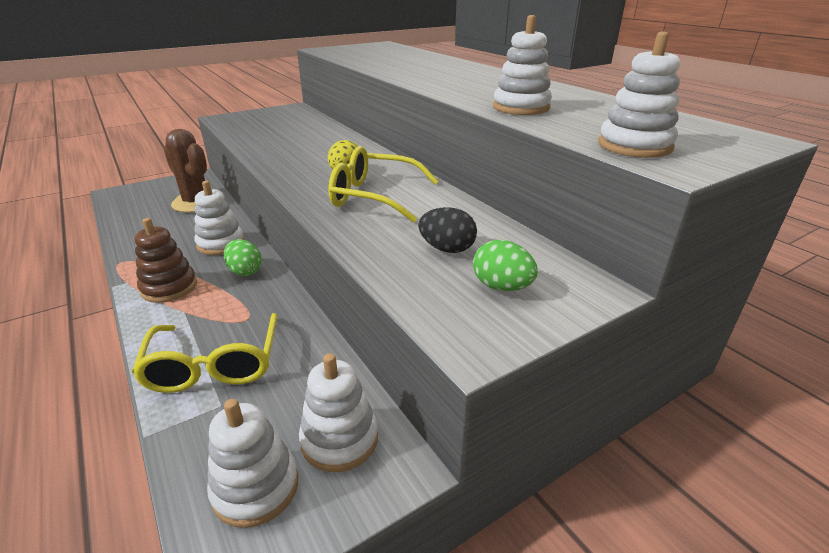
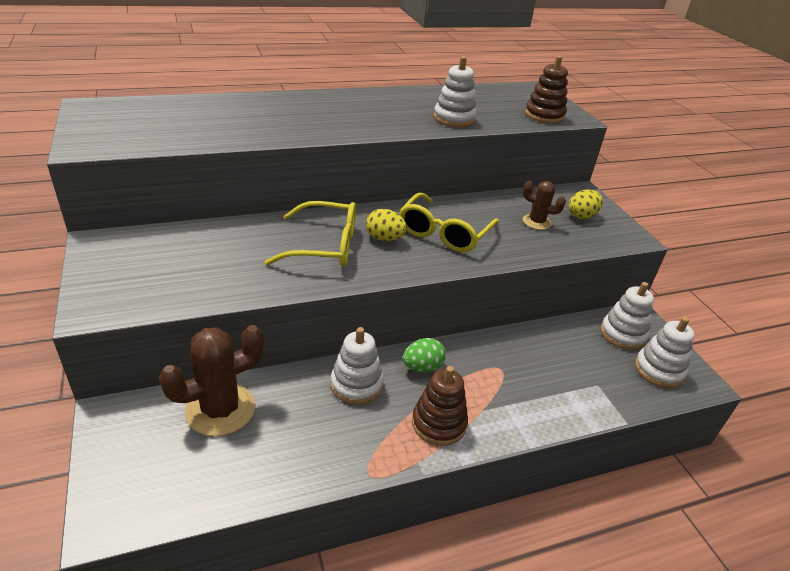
camera: 80 degrees left, 5 degrees up
yellow glasses [132,313,277,393] -> yellow glasses moved to [265,201,356,267]
black egg [418,207,477,253] -> brown cactus [523,181,566,230]
green egg [473,240,538,291] -> yellow egg [568,190,603,219]
white stacking toy [598,32,680,158] -> brown stacking toy [525,56,568,123]

